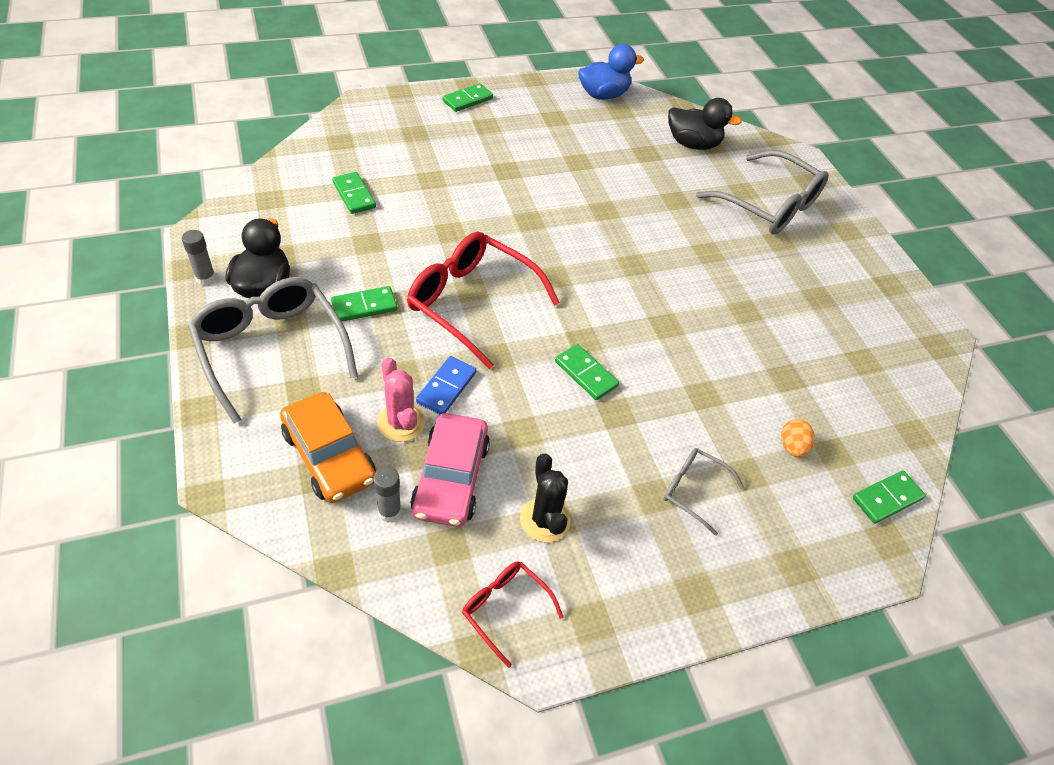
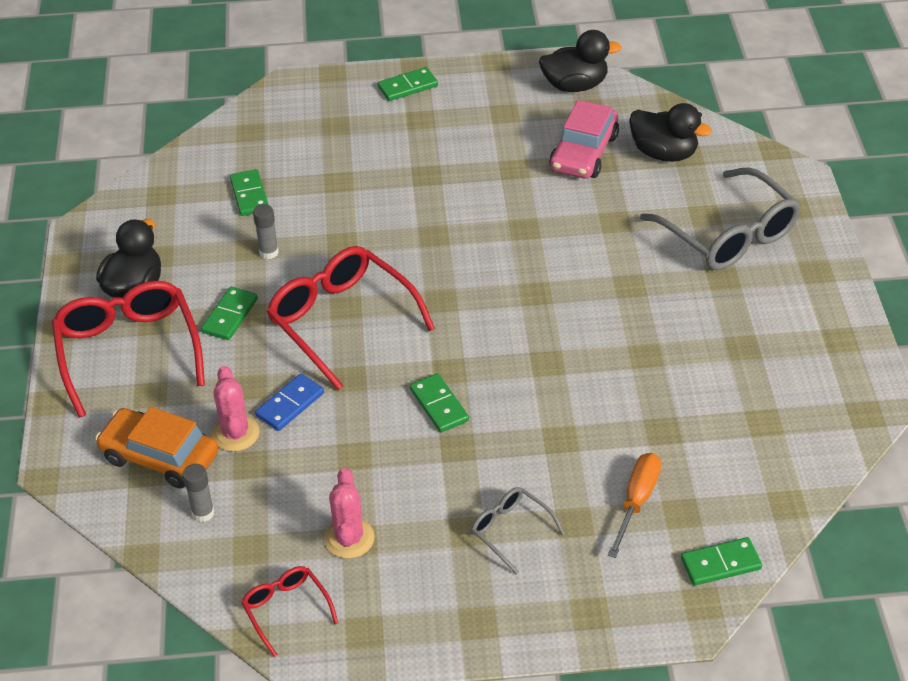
camera: 20 degrees right, 5 degrees down
grey glue stick [182,230,216,285] -> grey glue stick moved to [253,204,279,259]
grey glasses [188,277,358,424] -> red glasses [52,281,205,418]
orange car [280,392,376,503] -> orange car turned 135 degrees clockwise [95,407,219,488]
green domino [331,286,397,322] -> green domino turned 60 degrees counterclockwise [201,287,258,340]
pink car [410,413,490,527] -> pink car moved to [549,100,619,179]
black cactus [520,453,571,542] -> pink cactus [324,468,375,559]
blue duck [578,44,644,100] -> black duck [539,30,622,92]
orange egg [781,419,815,457] -> orange screwdriver [608,453,661,558]

